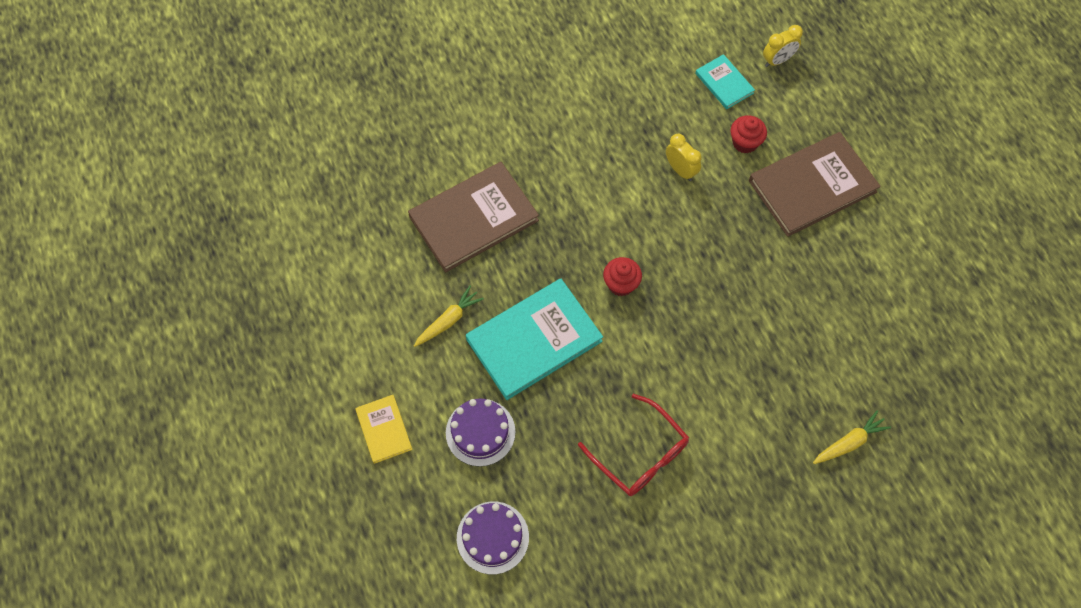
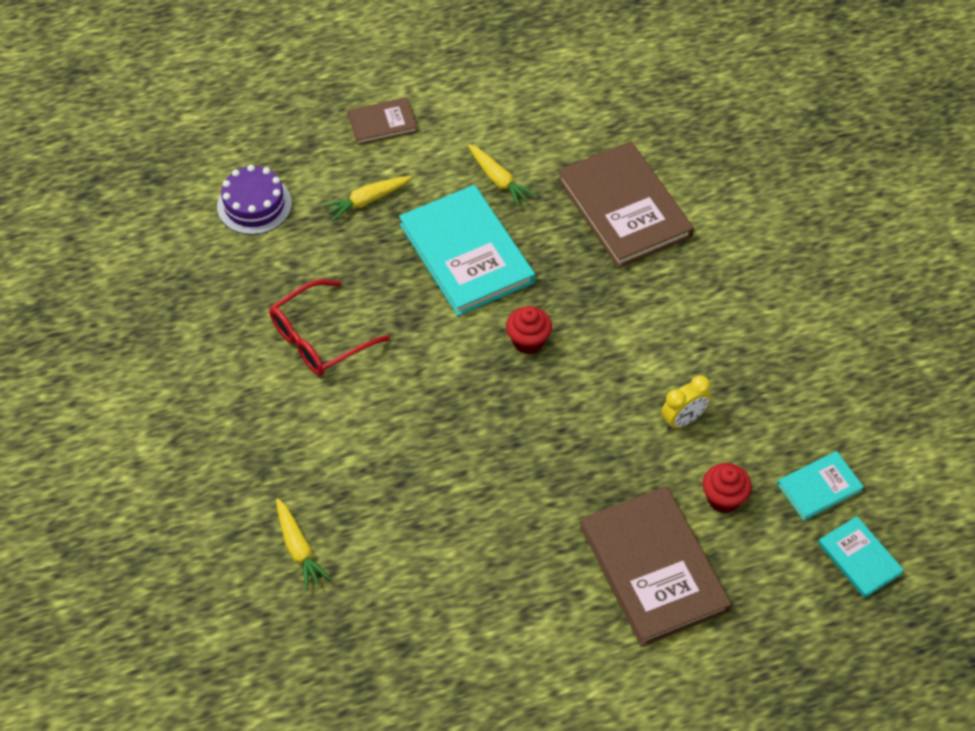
camera: 95 degrees right, 10 degrees down
yellow book [355,395,413,464] -> brown book [347,97,418,145]
purple cake [446,398,515,467] -> yellow carrot [323,176,412,221]
yellow clock [763,25,803,67] -> turquoise book [818,516,904,598]

